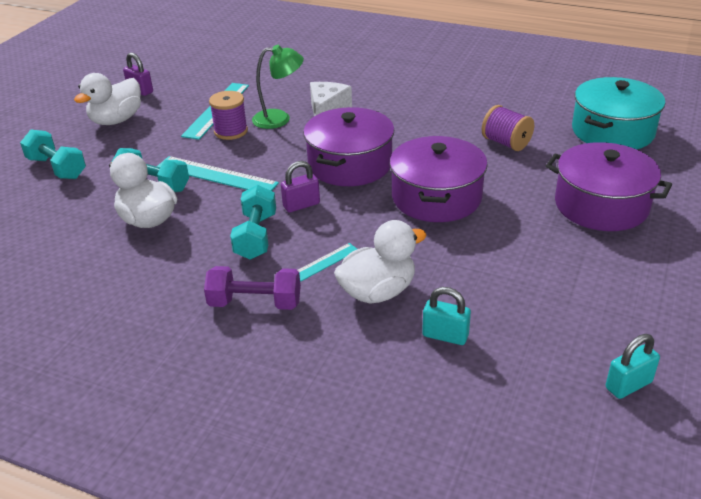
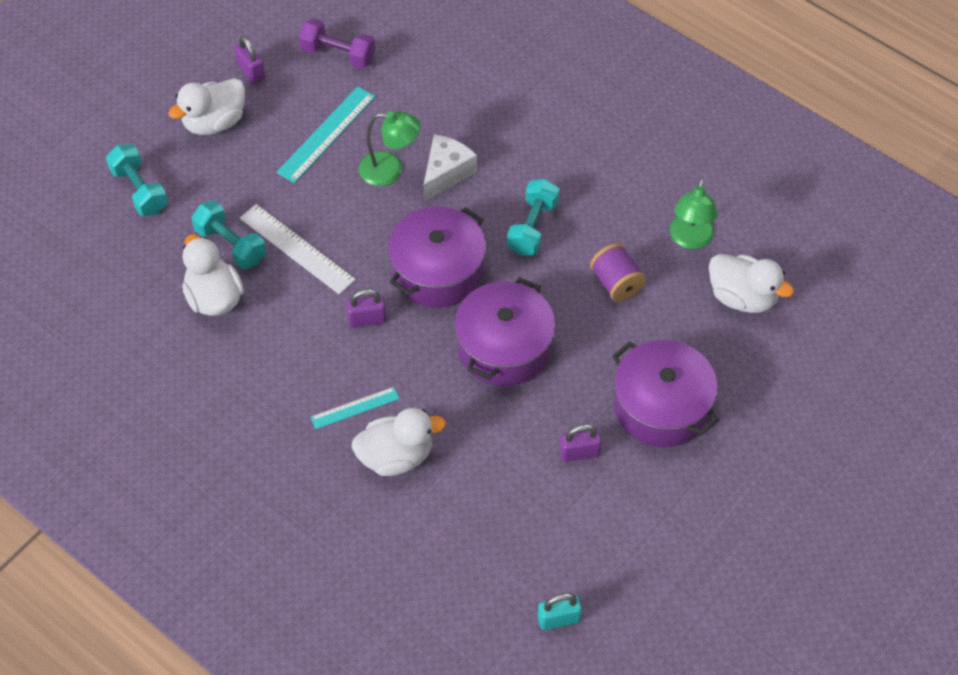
camera: 15 degrees right, 20 degrees up
turquoise ruler [156,156,279,191] -> white ruler [240,204,356,295]
purple dumbbell [204,266,301,310] -> purple dumbbell moved to [299,18,375,69]
purple spool [209,91,248,140] -> none
turquoise dumbbell [230,185,276,260] -> turquoise dumbbell moved to [507,179,559,256]
turquoise padlock [422,287,471,345] -> none
turquoise pot [572,77,666,150] -> white duck [709,254,794,313]
none -> purple padlock [559,424,602,462]
none -> green lamp [670,178,718,249]

